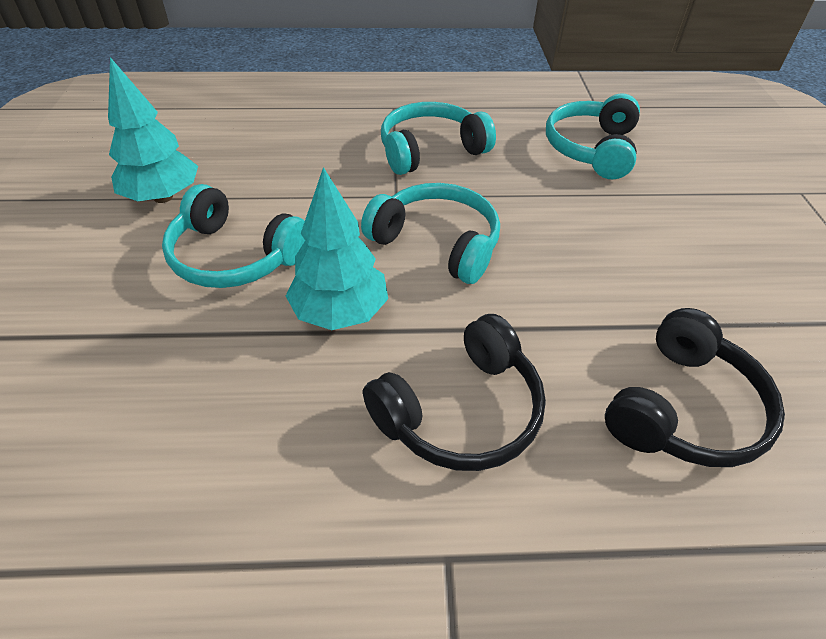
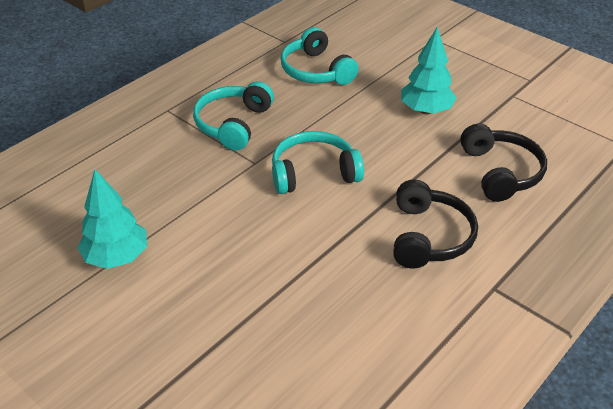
camera: 45 degrees left, 5 degrees down
turquoise headphones [162,184,305,288] -> none
turquoise tree [286,167,388,330] -> turquoise tree moved to [401,27,456,115]

